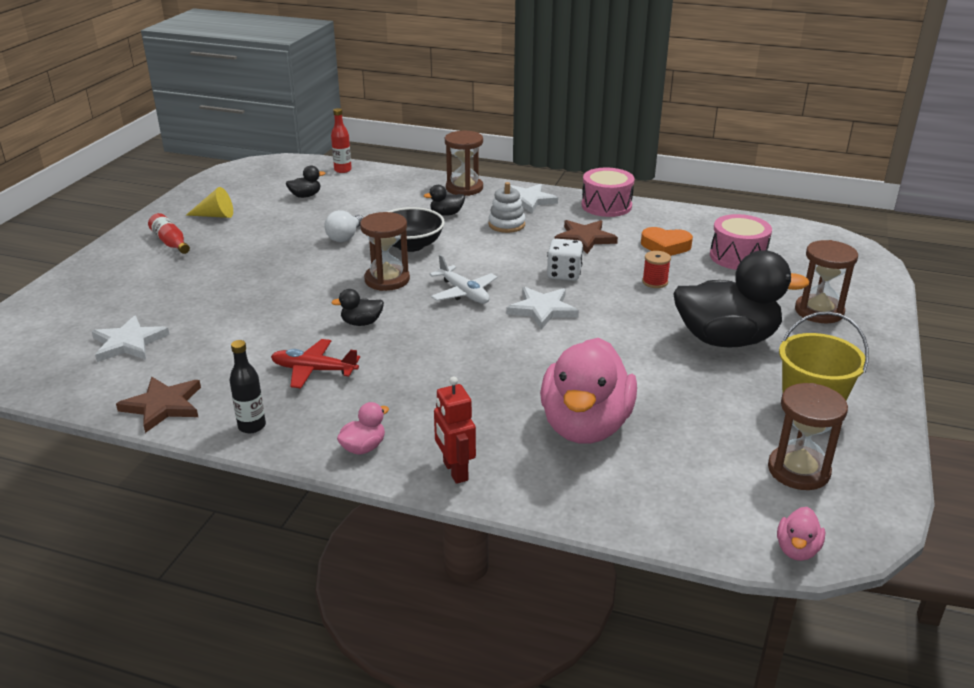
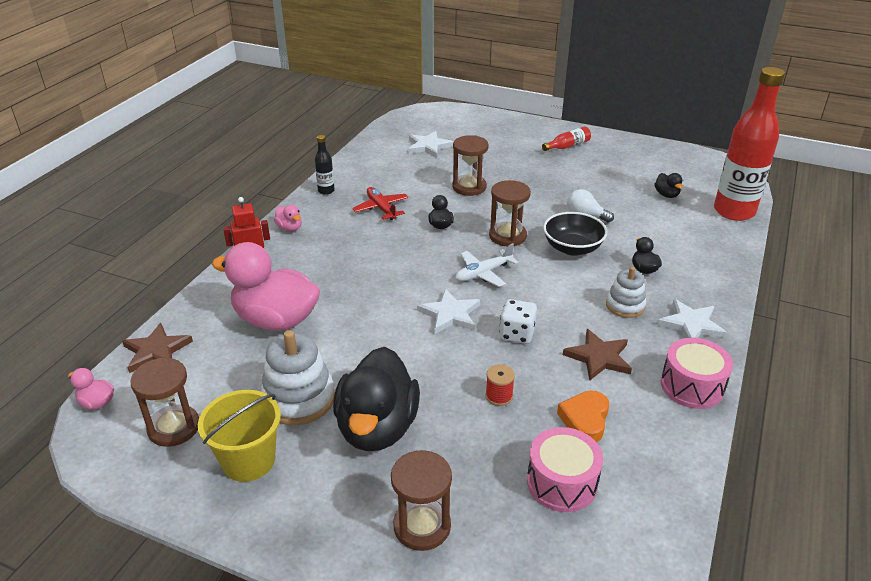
camera: 95 degrees right, 5 degrees up
brown star [116,377,201,433] -> brown star moved to [122,323,193,373]
yellow cone [186,187,233,218] -> none
red plane [271,339,360,388] -> red plane turned 45 degrees counterclockwise [352,187,409,220]
red bottle [331,108,352,173] -> red bottle [714,67,785,221], size x2.35
brown hourglass [445,131,483,196] -> brown hourglass moved to [452,135,488,196]
none -> white stacking toy [261,330,335,425]

